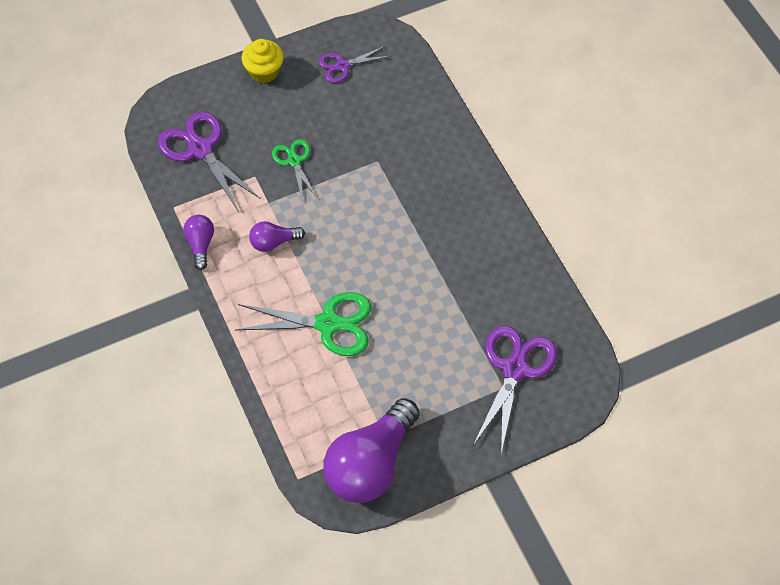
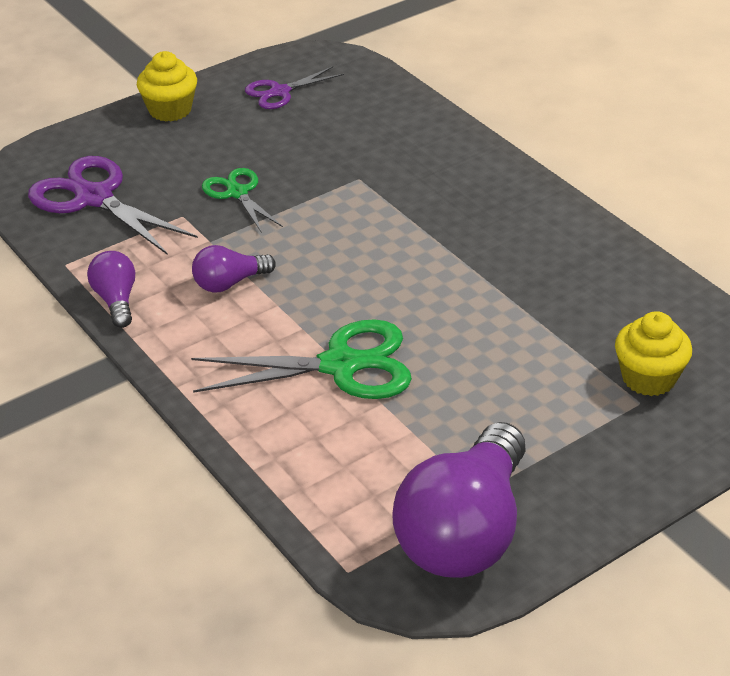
camera: 10 degrees left, 20 degrees down
purple scissors [473,325,557,454] -> yellow cupcake [615,311,692,396]

